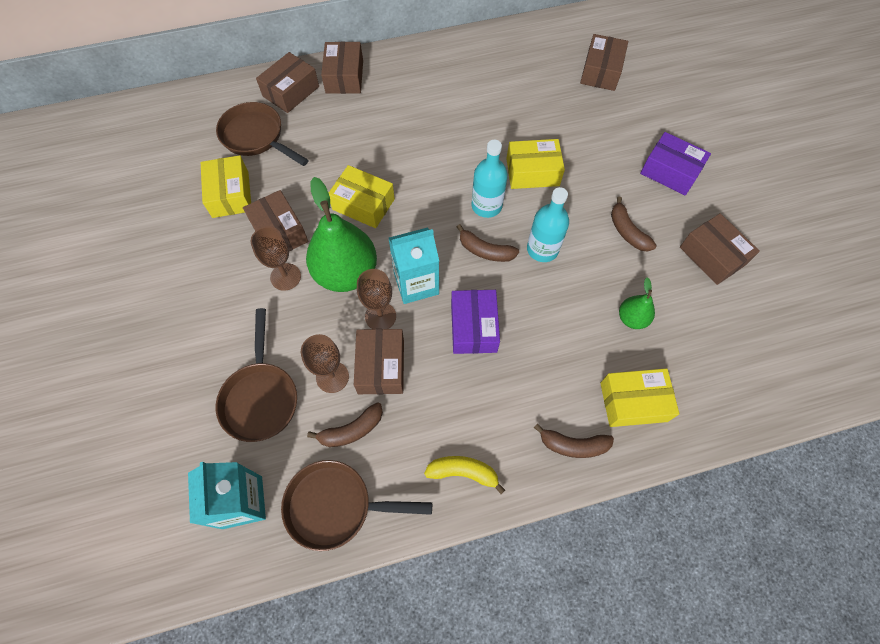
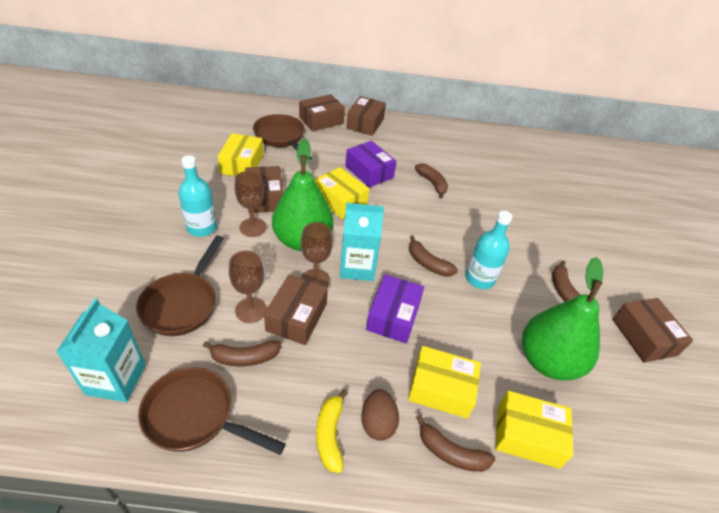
camera: 15 degrees right, 20 degrees down
yellow banana [424,456,505,494] -> yellow banana turned 120 degrees counterclockwise [316,389,348,473]
turquoise bottle [471,140,508,218] -> turquoise bottle moved to [179,155,217,237]
yellow box [506,139,565,189] -> yellow box moved to [408,346,481,419]
brown box [580,34,628,91] -> none
green pear [619,278,655,329] -> green pear [522,257,603,380], size x2.05
purple box [640,132,711,195] -> purple box moved to [345,141,397,188]
none -> brown egg [361,389,399,441]
none -> brown banana [415,163,448,199]

